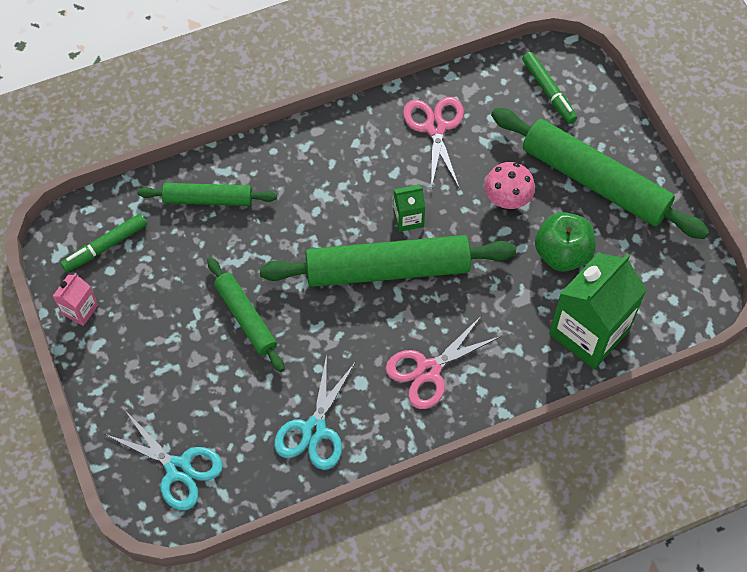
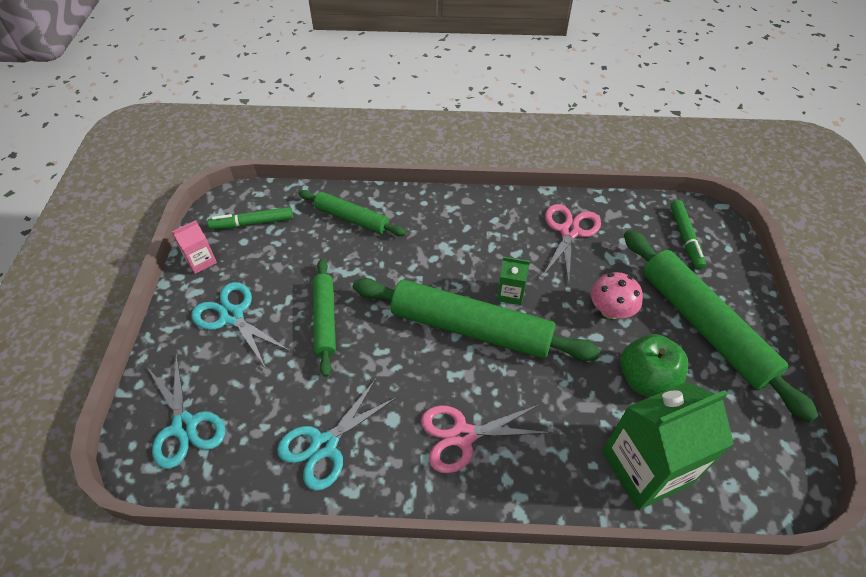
camera: 25 degrees right, 10 degrees down
none -> turquoise scissors [191,282,290,367]

